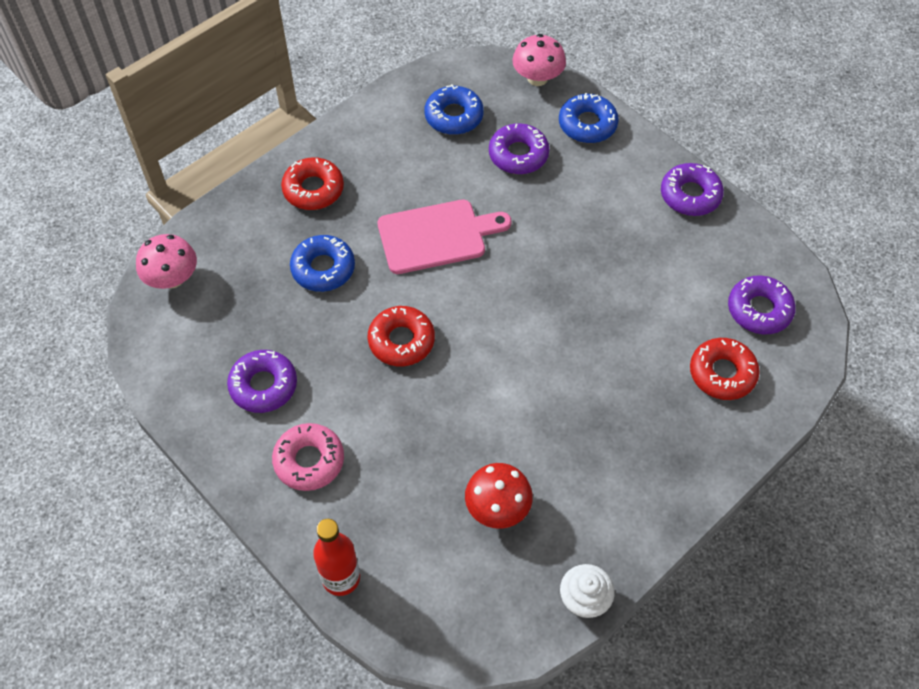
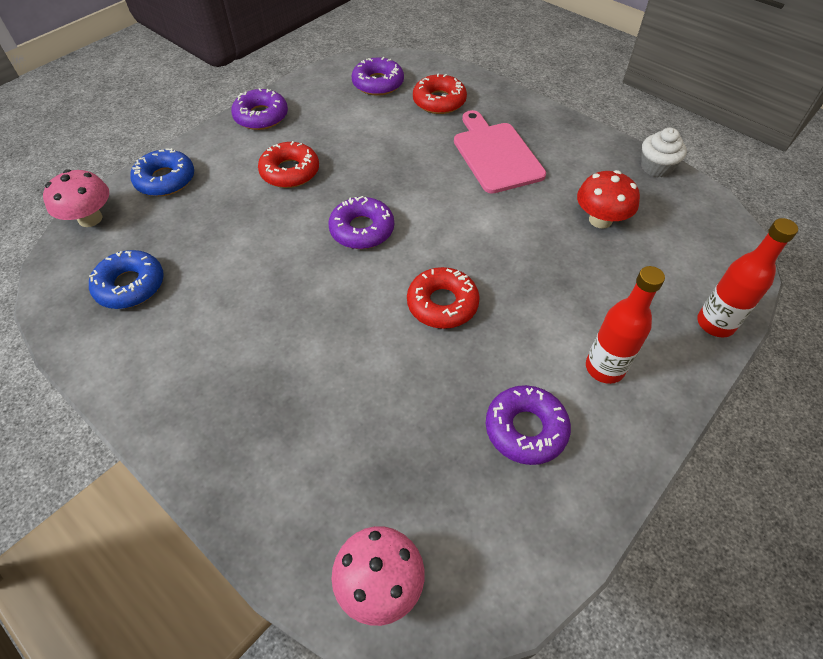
camera: 95 degrees left, 5 degrees down
pink donut [272,423,344,491] -> red bottle [586,266,665,384]
red donut [281,157,344,210] -> red donut moved to [258,141,319,188]
blue donut [290,235,355,292] -> none
pink cutting board [378,200,511,274] -> pink cutting board moved to [454,110,546,193]
purple donut [489,123,549,174] -> purple donut moved to [328,196,394,249]

